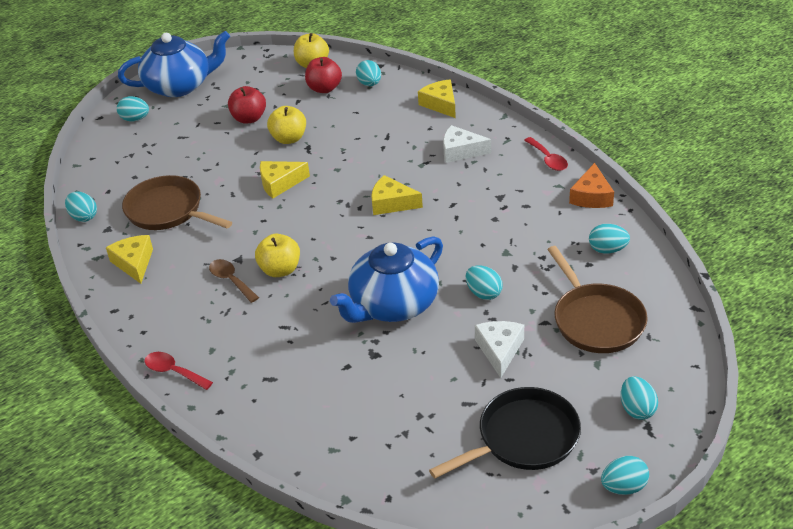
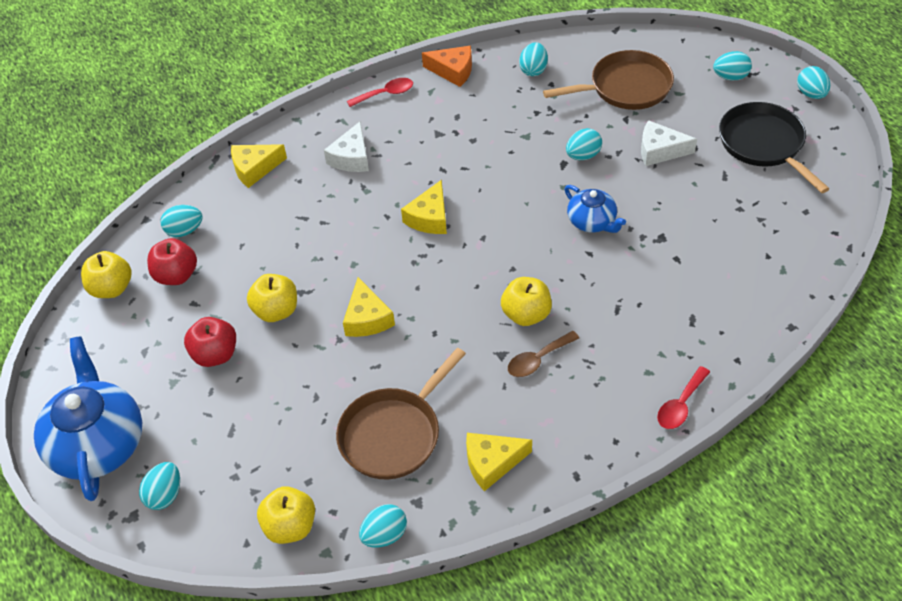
camera: 85 degrees left, 10 degrees up
blue teapot [330,236,443,323] -> blue teapot [564,185,626,233], size x0.54
none -> yellow apple [257,486,315,544]

